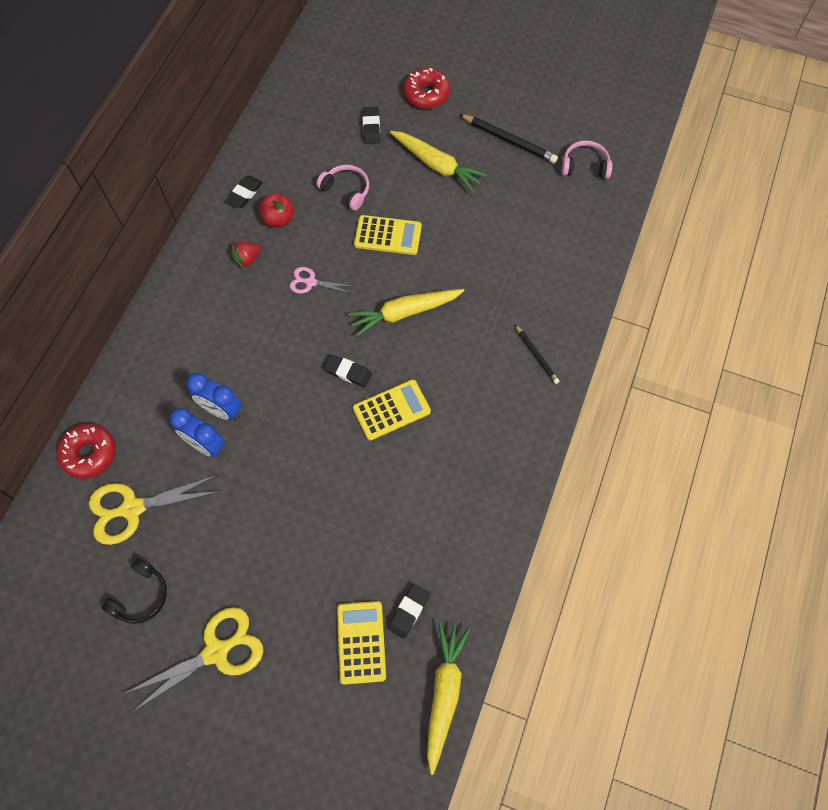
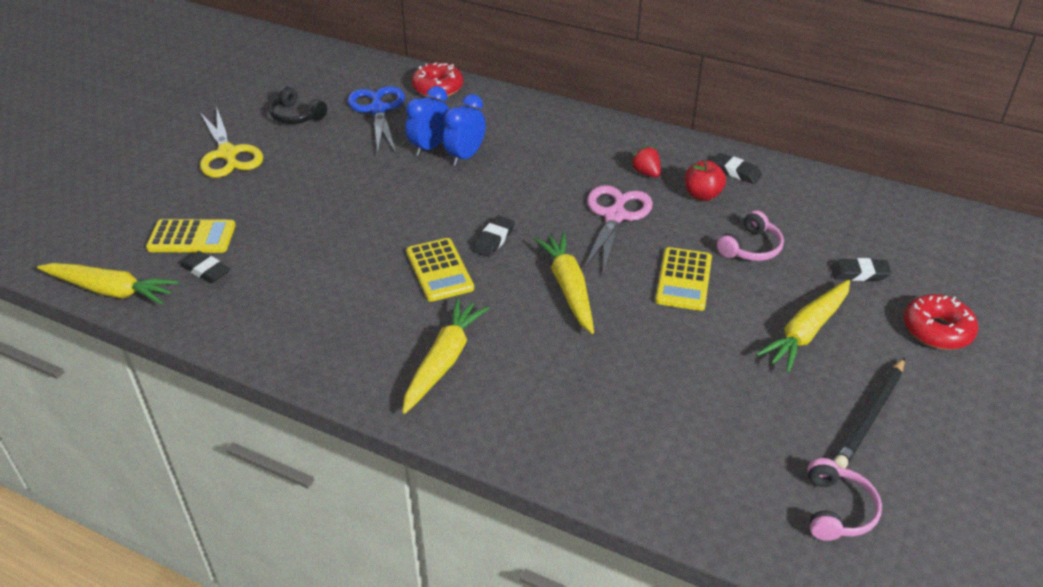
camera: 95 degrees right, 25 degrees down
yellow scissors [89,475,222,545] -> blue scissors [348,86,405,153]
pink scissors [290,267,352,294] -> pink scissors [583,185,653,275], size x1.84
black pencil [515,324,560,384] -> none
none -> yellow carrot [402,298,489,414]

